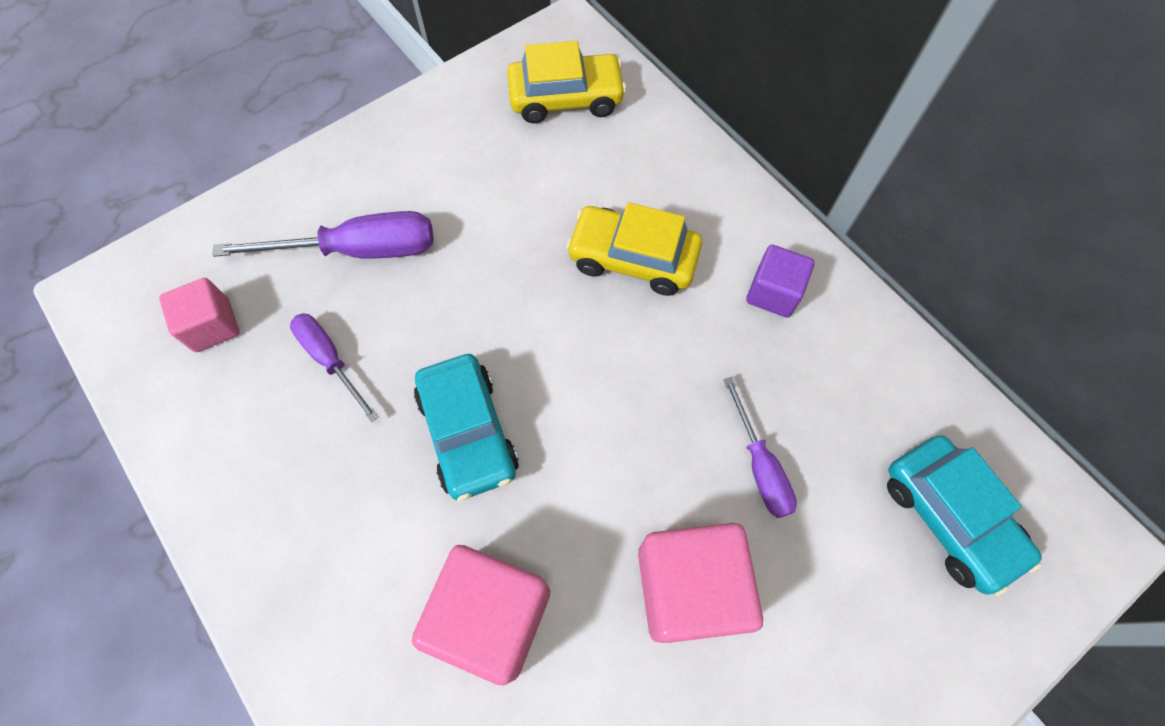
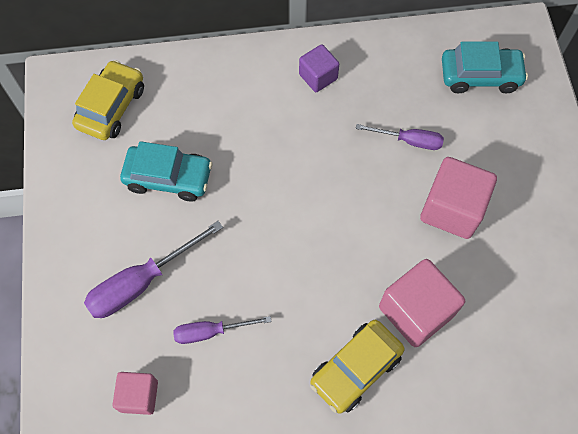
camera: 60 degrees left, 0 degrees up
purple screwdriver [213,211,434,258] -> purple screwdriver turned 150 degrees counterclockwise [84,221,223,318]
turquoise car [414,354,519,501] -> turquoise car moved to [120,141,212,202]
yellow car [566,202,702,296] -> yellow car moved to [310,320,405,414]

